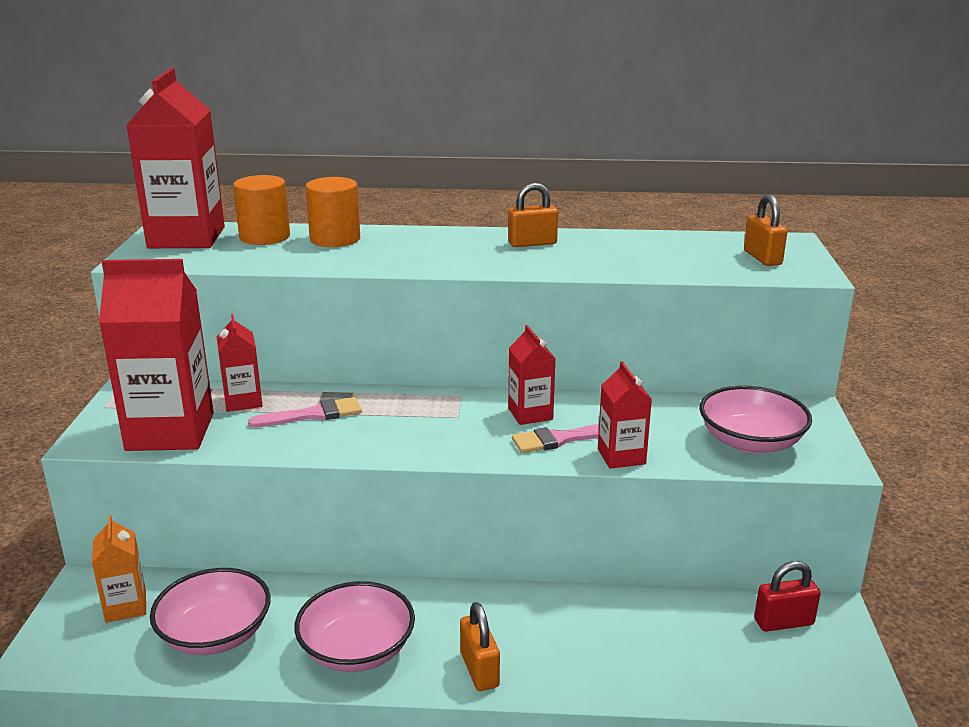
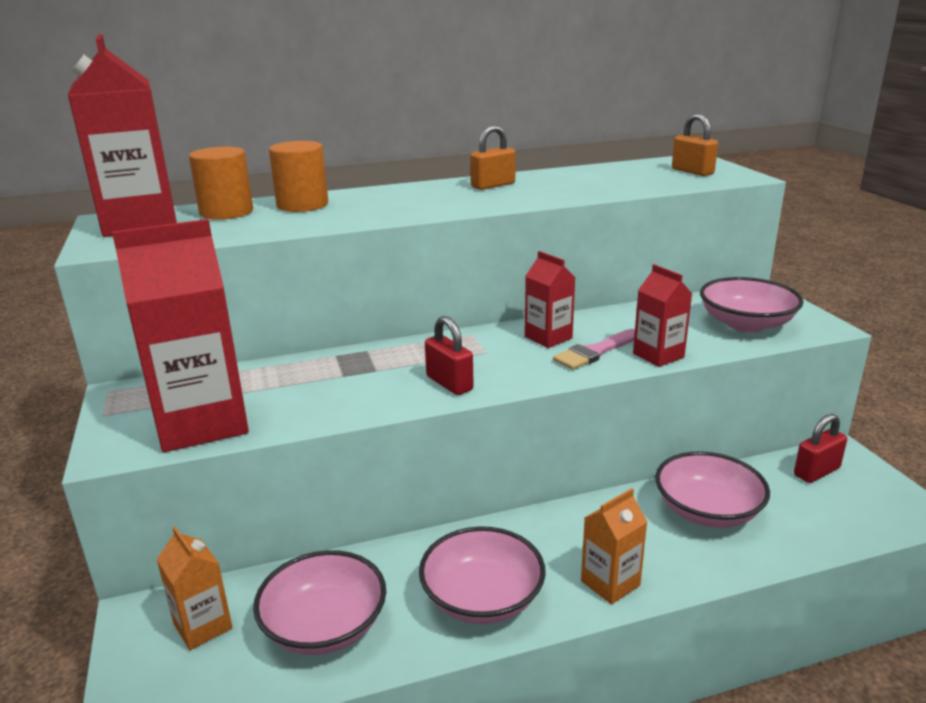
camera: 20 degrees left, 0 degrees up
red carton [217,314,262,412] -> none
pink brush [248,397,362,428] -> none
orange padlock [460,602,500,691] -> orange carton [581,488,647,605]
none -> red padlock [425,316,474,395]
none -> pink bowl [655,451,770,528]

